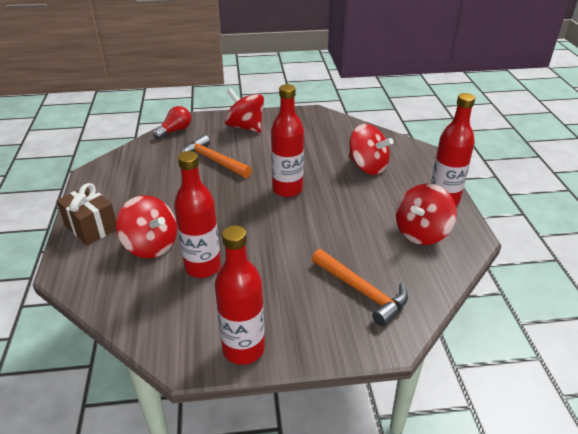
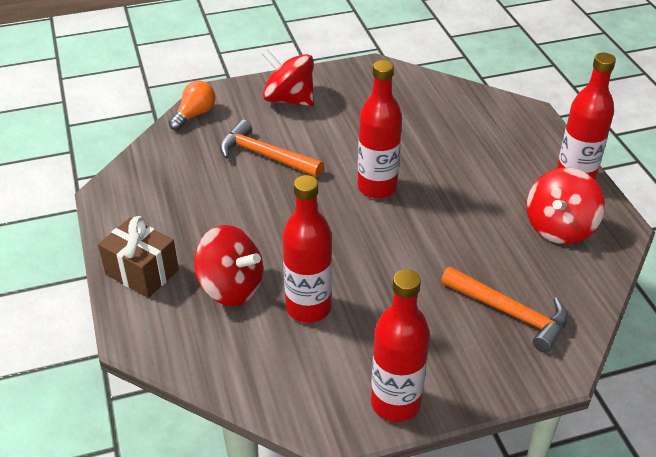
camera: 10 degrees left, 5 degrees up
red light bulb [153,106,191,139] -> orange light bulb [168,81,215,131]
red spinning top [349,124,394,175] -> none

